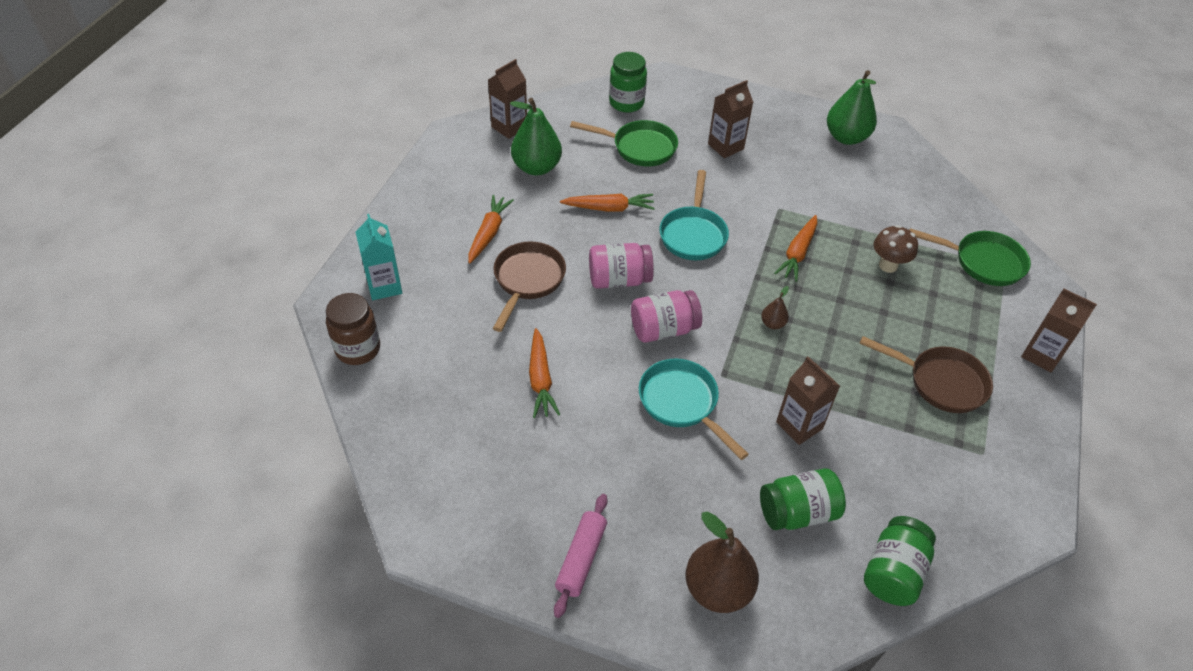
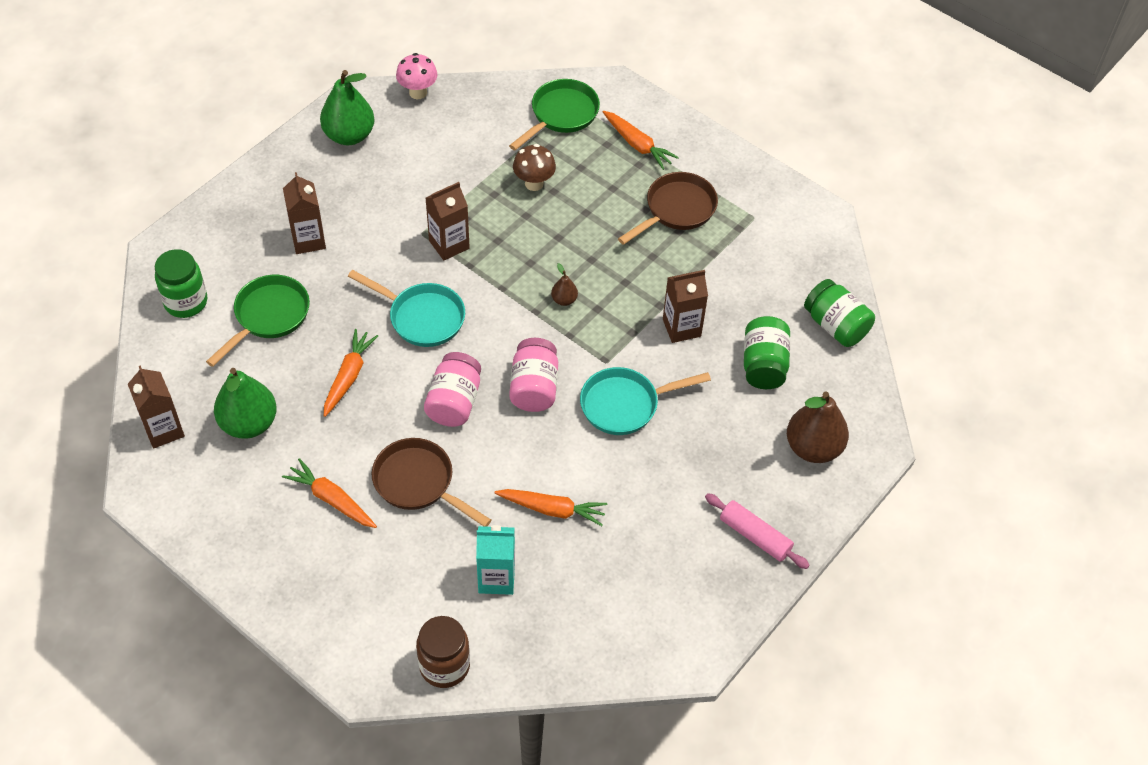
camera: 70 degrees left, 5 degrees up
turquoise carton [356,214,402,300] -> turquoise carton moved to [476,525,515,595]
orange carrot [774,215,817,282] -> orange carrot moved to [603,111,679,170]
brown carton [1021,289,1097,372] -> brown carton moved to [426,182,470,260]
none -> pink mushroom [396,53,438,99]

